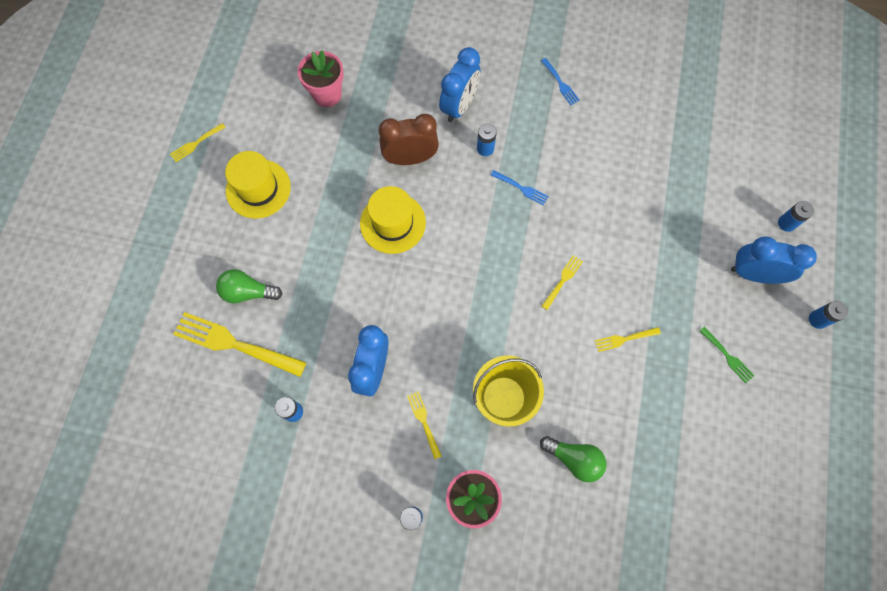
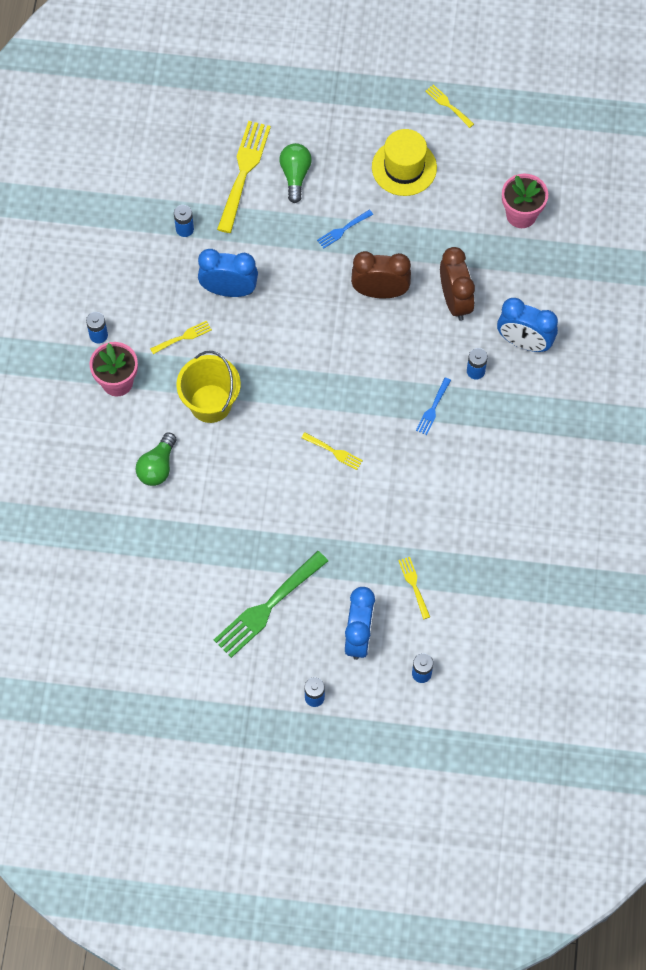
camera: 85 degrees right, 5 degrees down
yellow hat [360,186,426,254] -> brown clock [351,251,411,298]
blue fork [541,58,580,105] -> blue fork moved to [317,210,373,249]
yellow fork [595,327,661,352] -> yellow fork moved to [398,557,430,619]
green fork [700,327,755,383] -> green fork [214,551,328,658], size x2.07

